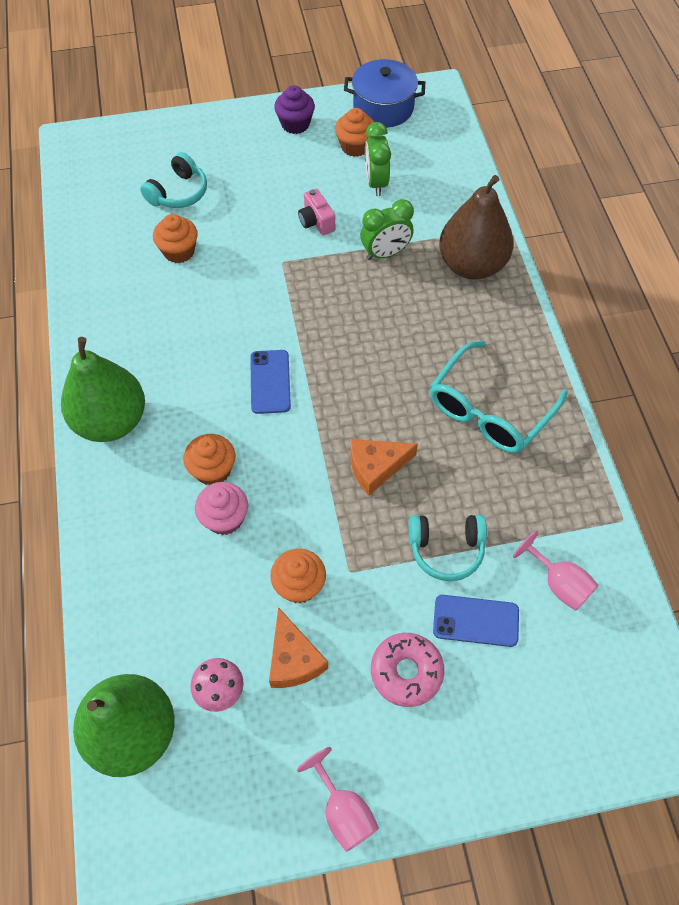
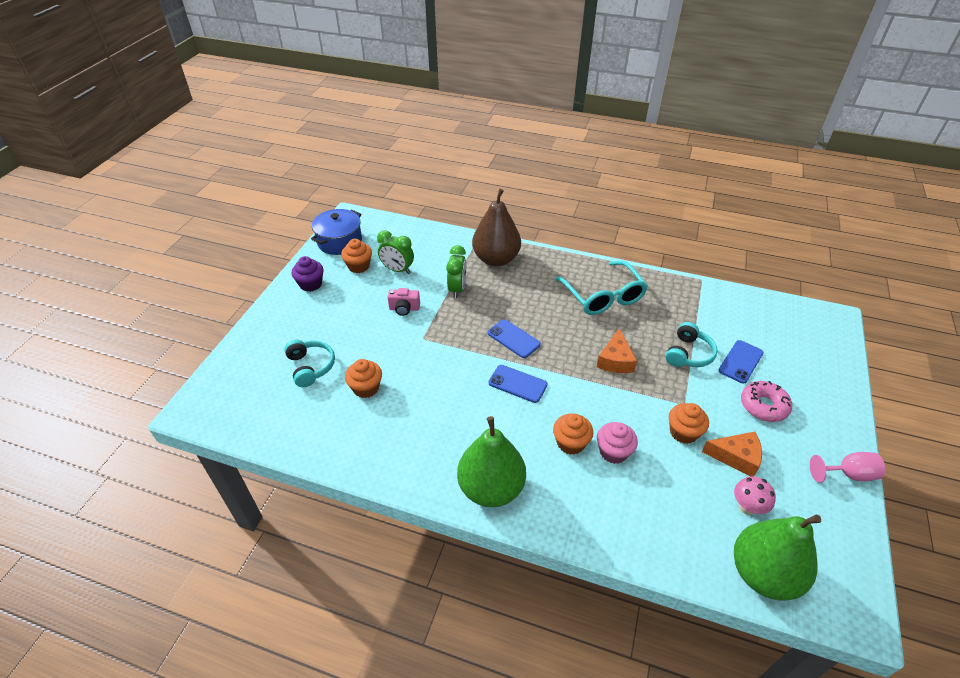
camera: 60 degrees left, 15 degrees down
pink goblet [513,530,599,611] -> none
none -> blue phone [488,319,541,358]

